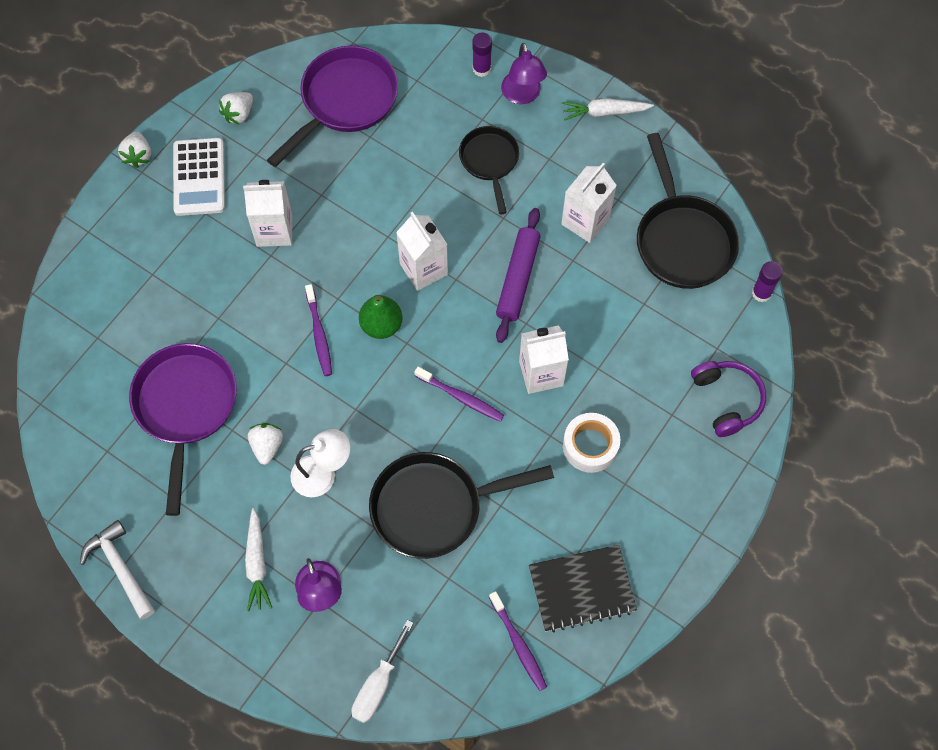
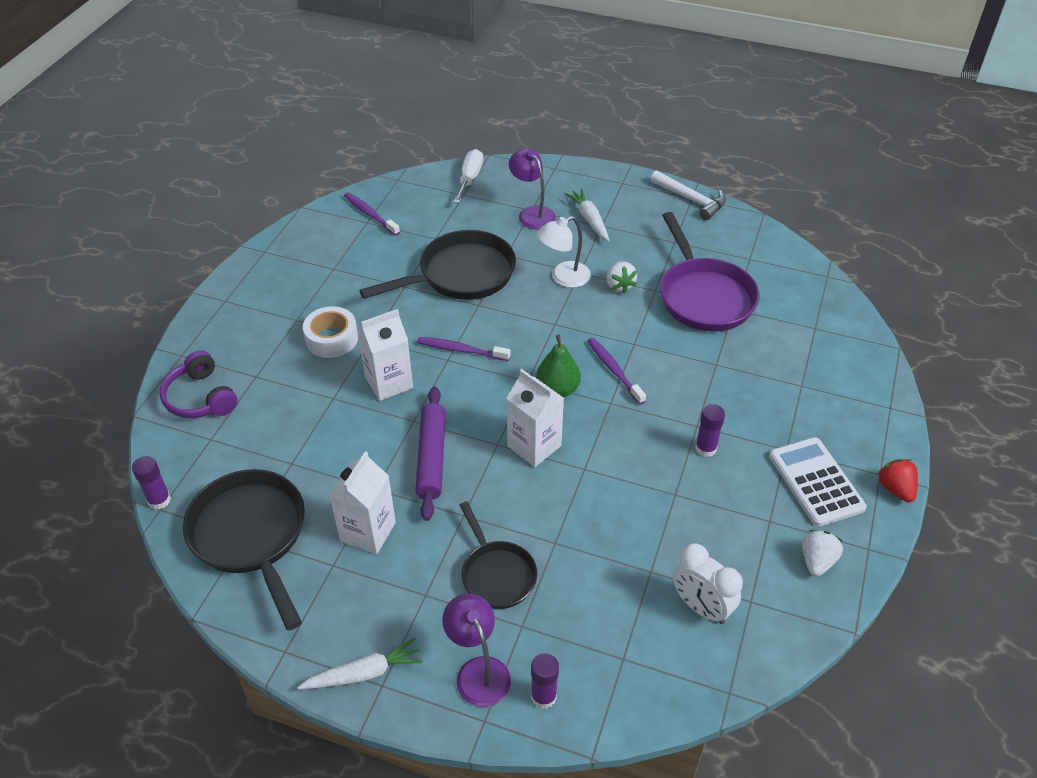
camera: 165 degrees right, 20 degrees down
white strawberry [118,132,151,168] -> red strawberry [877,459,918,502]
white carton [243,180,292,247] -> purple glue stick [695,404,725,457]
purple pan [267,46,398,167] -> white clock [673,543,743,624]
black notebook [529,545,637,633] -> none

